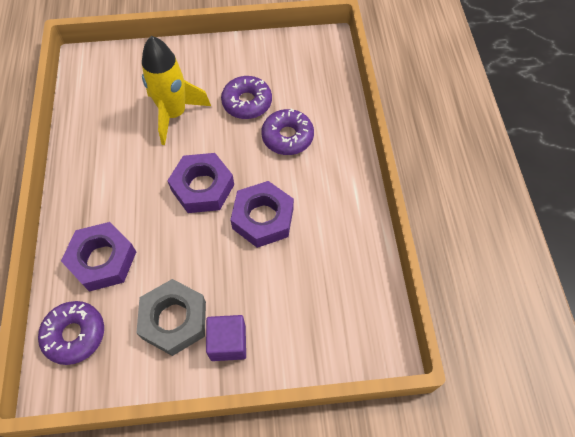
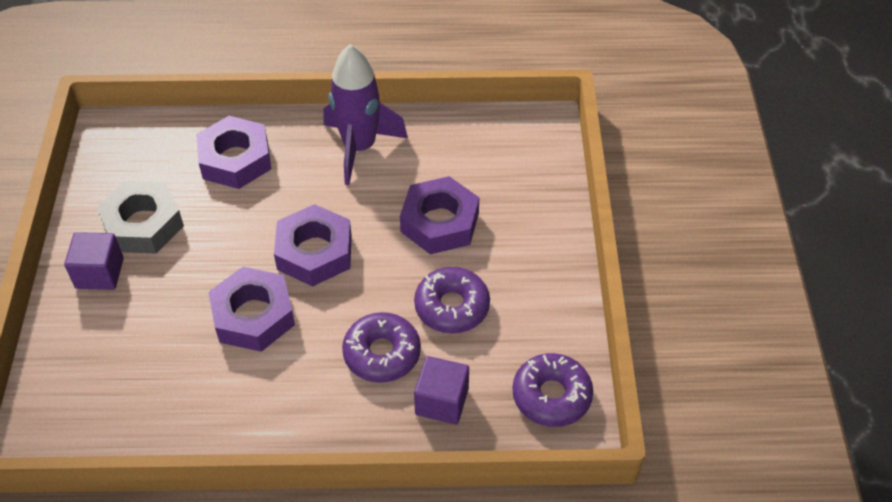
camera: 95 degrees right, 10 degrees down
purple donut [38,301,104,365] -> purple donut moved to [512,353,593,427]
yellow rocket [142,36,211,145] -> purple nut [400,176,479,254]
none -> purple rocket [323,44,408,185]
none -> purple cube [414,356,469,424]

